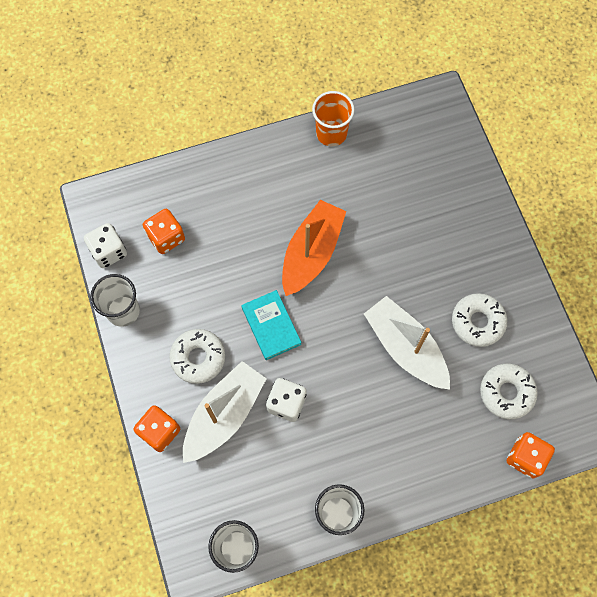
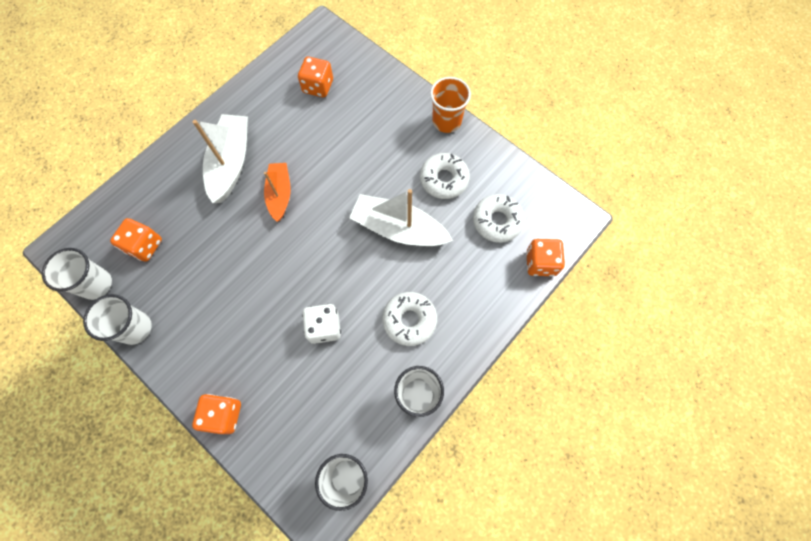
camera: 30 degrees left, 0 degrees up
white dice [84,223,127,268] -> white cup [42,248,112,300]
white donut [169,329,225,384] -> white donut moved to [382,292,437,346]
white boat [183,361,267,463] -> white boat moved to [193,114,248,203]
turquoise book [241,290,301,360] -> none
orange boat [282,200,346,296] -> orange boat [264,163,291,222], size x0.64
orange cup [312,91,355,146] -> orange cup moved to [430,77,471,133]
none -> orange dice [298,57,333,97]

